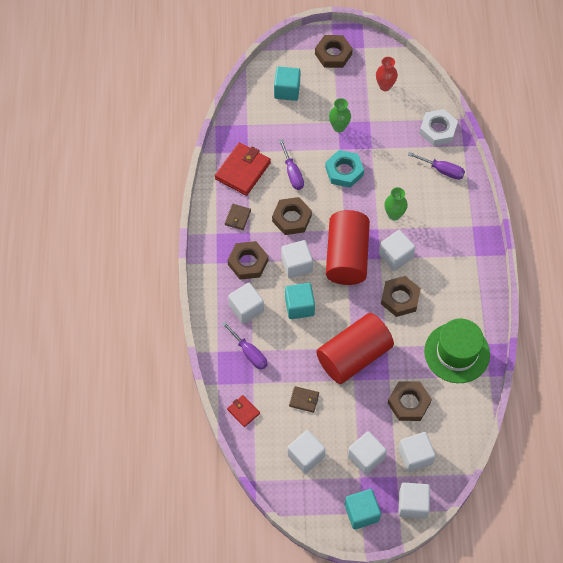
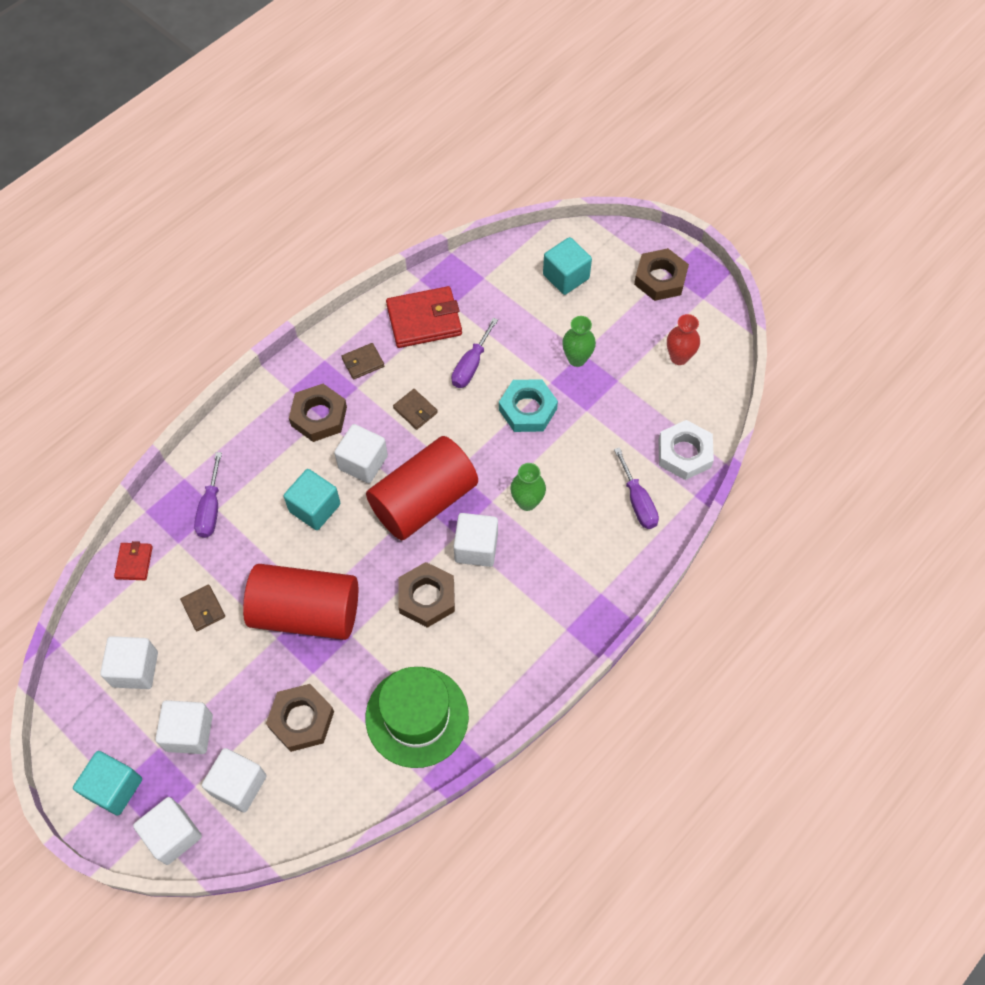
camera: 45 degrees right, 0 degrees up
white cube [228,283,264,324] -> none
brown nut [272,197,312,235] -> brown wallet [393,389,438,430]

